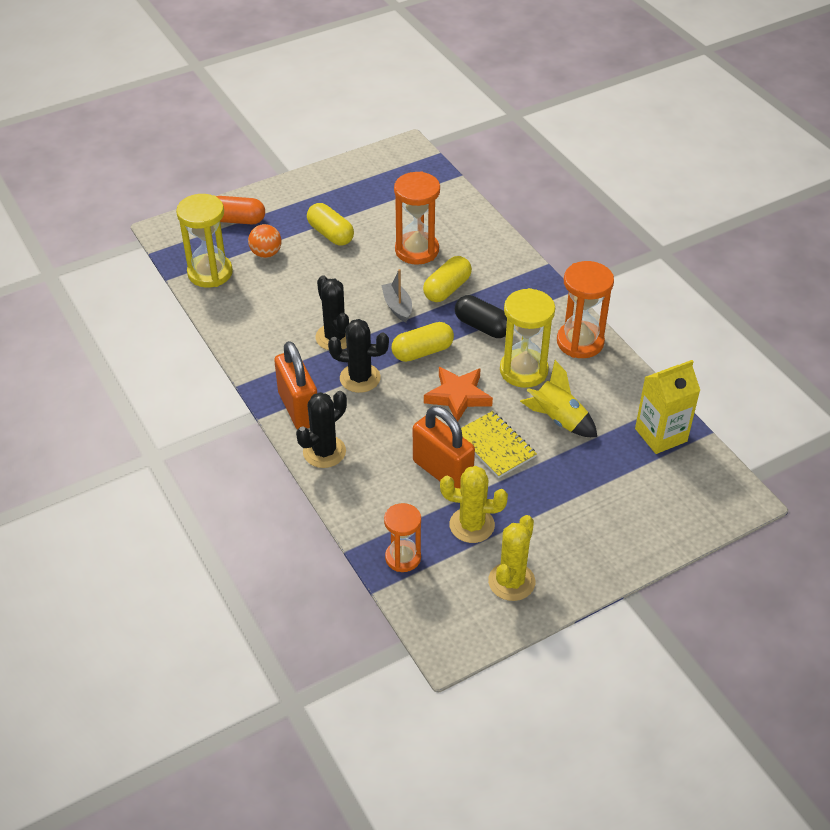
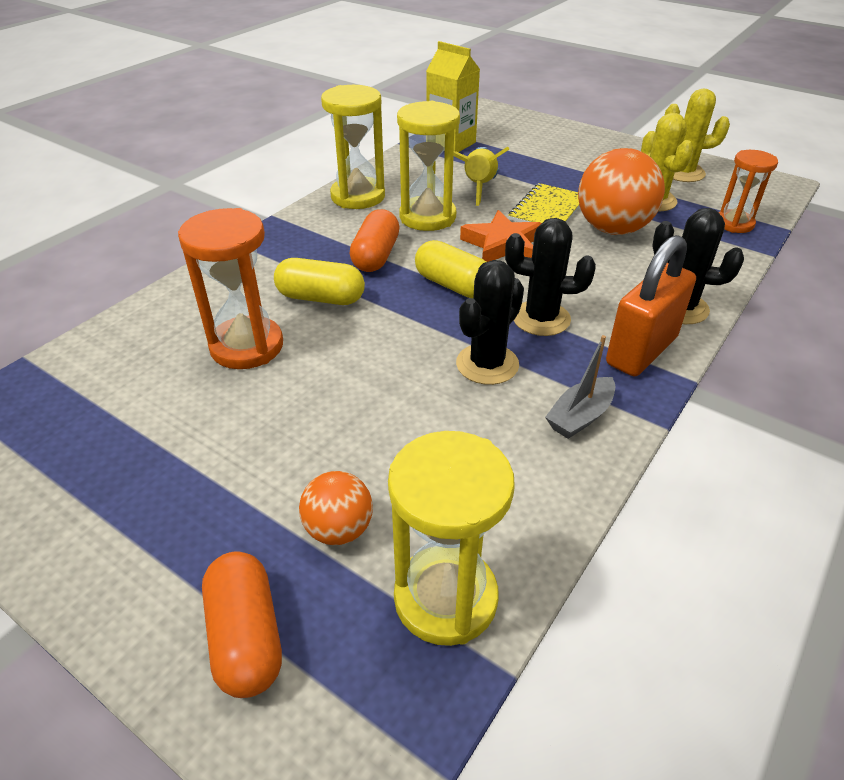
camera: 115 degrees left, 5 degrees down
yellow capsule [307,203,354,246] -> none
black cactus [328,319,389,393] -> black cactus turned 60 degrees counterclockwise [505,218,596,336]
grey boat [381,269,412,322] -> grey boat moved to [545,335,615,439]
orange padlock [413,406,475,488] -> orange ball [578,148,665,235]
black capsule [455,295,507,338] -> orange capsule [350,209,400,272]
orange hourglass [557,261,614,358] -> yellow hourglass [321,85,385,209]

